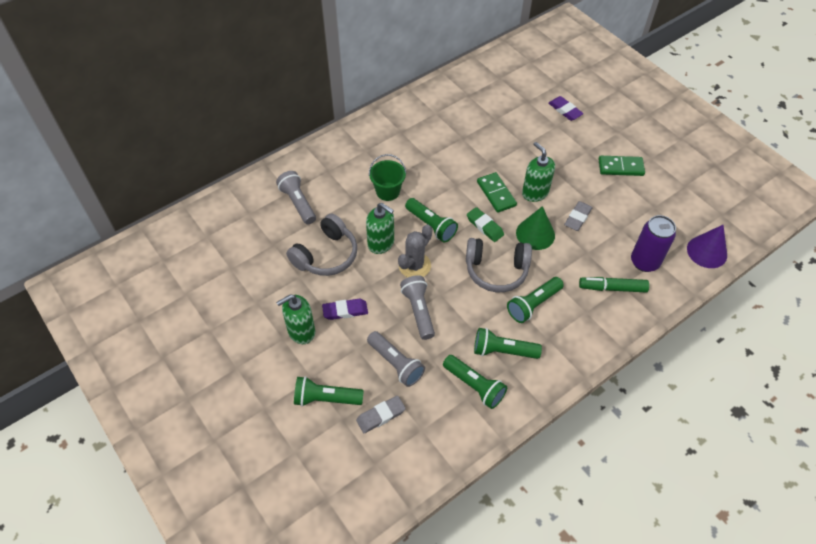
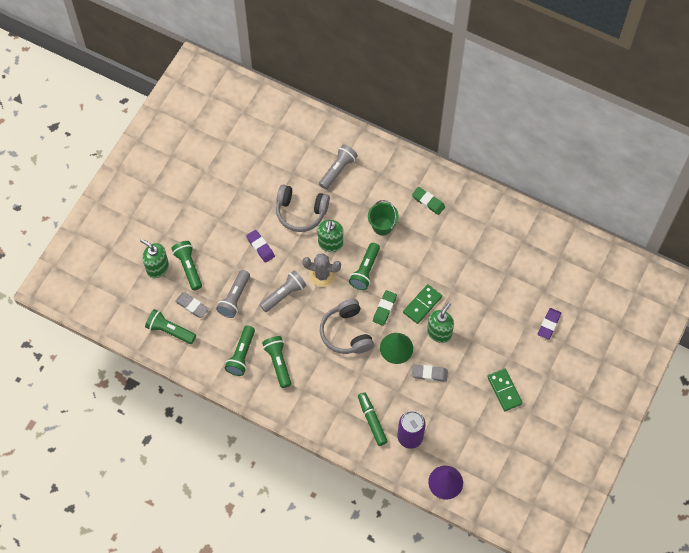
camera: 65 degrees right, 10 degrees up
green soap dispenser [276,294,315,344] -> green soap dispenser moved to [140,239,169,278]
green flashlight [507,277,564,323] -> green flashlight moved to [145,309,196,344]
none -> green eraser [412,187,445,215]

